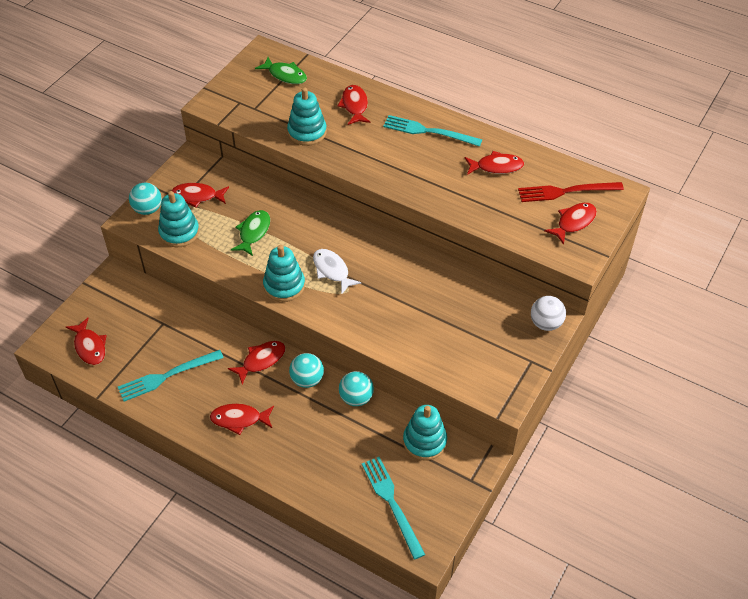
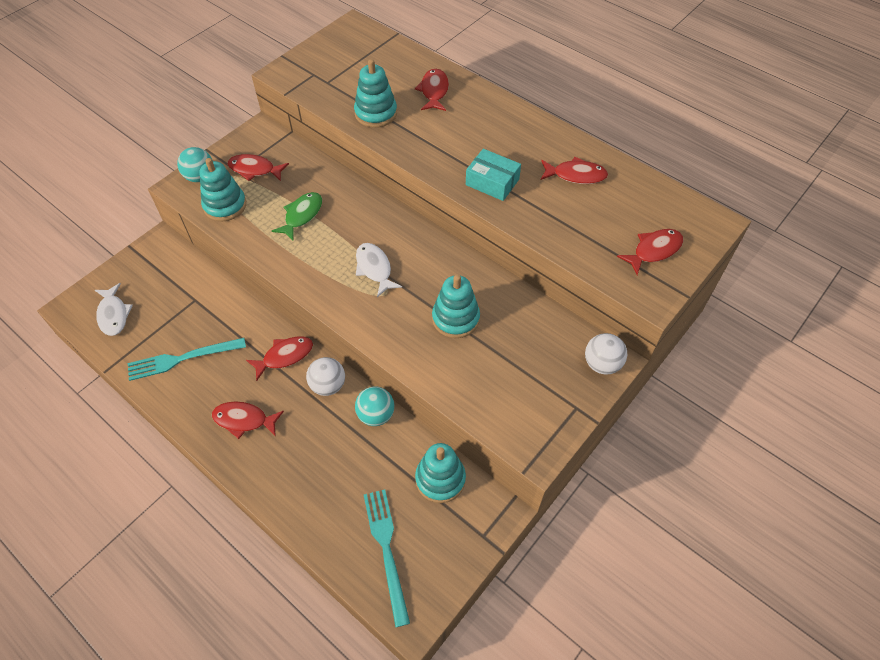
camera: 10 degrees right, 5 degrees up
red fish [66,318,107,365] -> white fish [95,283,133,336]
green fish [255,57,307,84] -> none
turquoise stacking toy [263,245,305,302] -> turquoise stacking toy moved to [432,275,480,338]
turquoise ball [289,353,324,388] -> white ball [306,357,345,396]
turquoise fork [383,115,482,147] -> none
red fork [518,182,624,202] -> none
none -> turquoise box [466,149,521,201]

